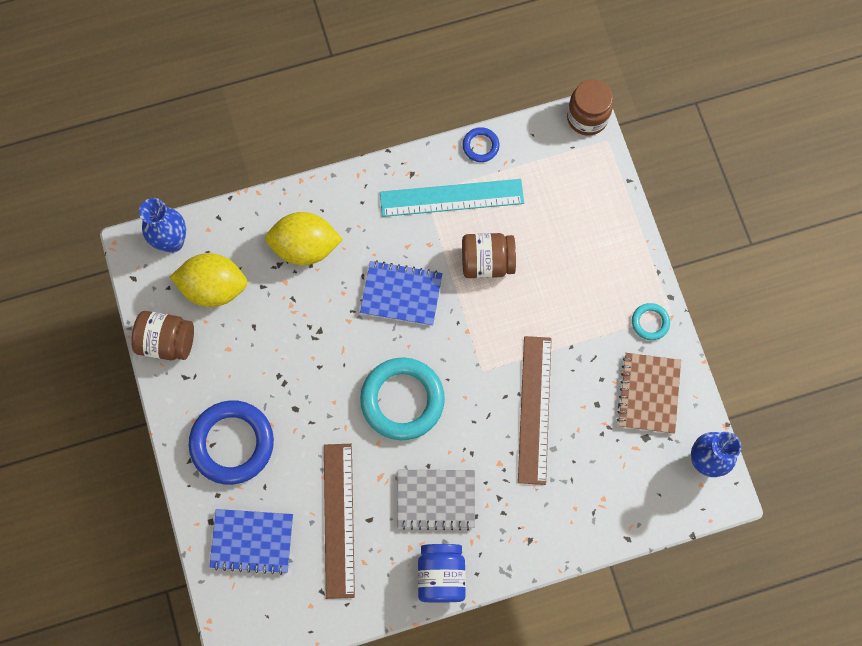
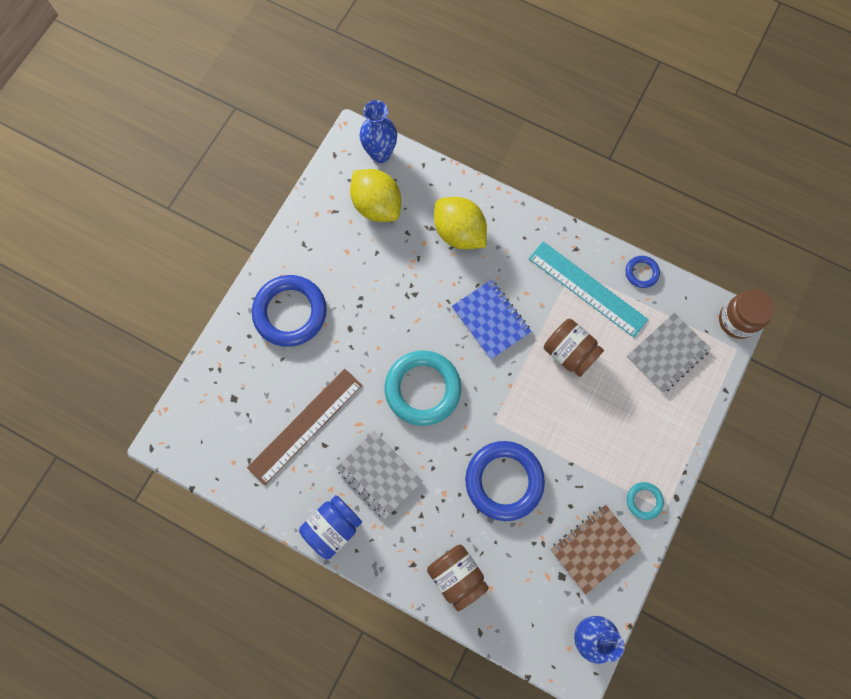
camera: 45 degrees right, 0 degrees up
brown jar [131,311,194,360] -> brown jar moved to [427,544,489,611]
blue notebook [209,509,293,575] -> none
brown ruler [518,336,552,485] -> blue ring [465,441,545,521]
none -> grey notebook [627,313,711,393]

